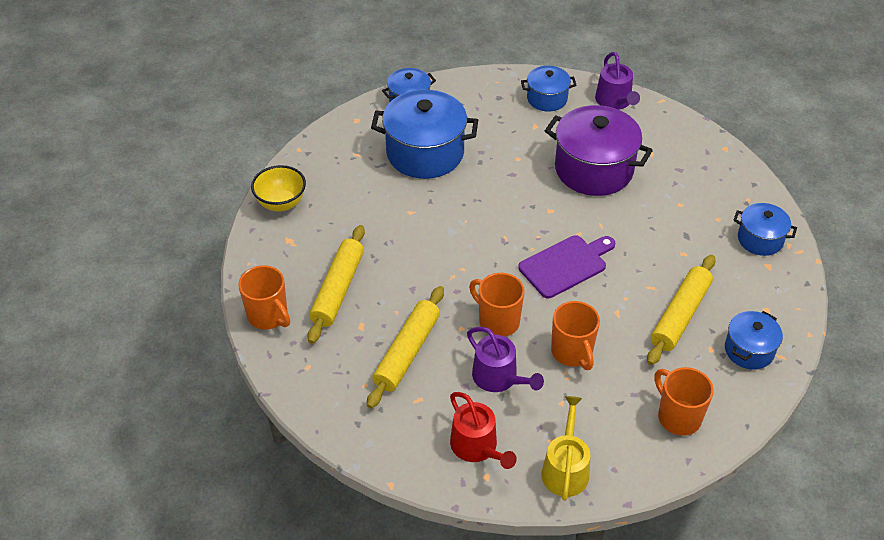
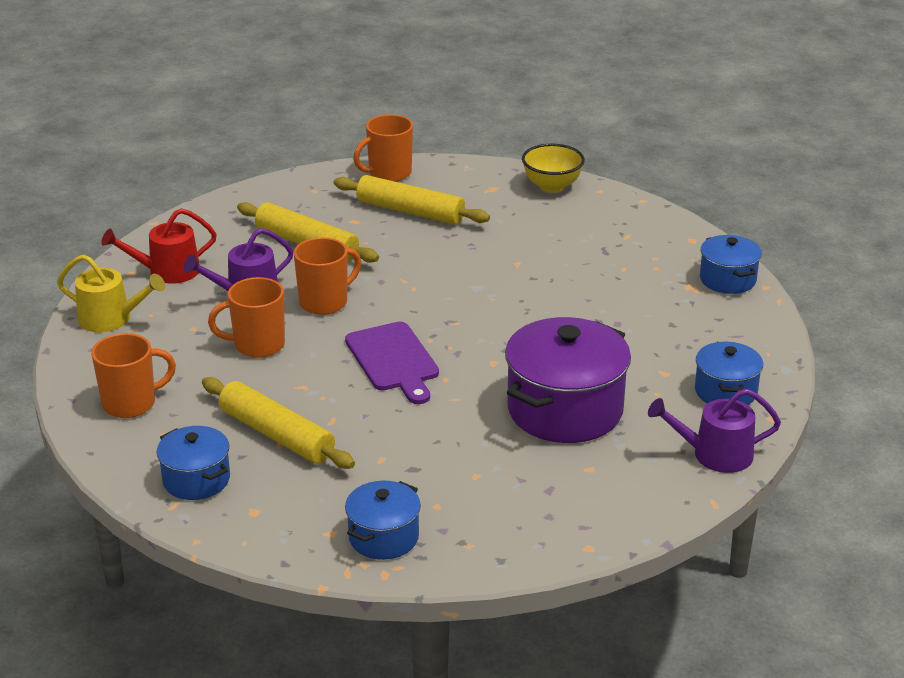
camera: 100 degrees right, 15 degrees down
blue pot [371,90,478,179] -> none

